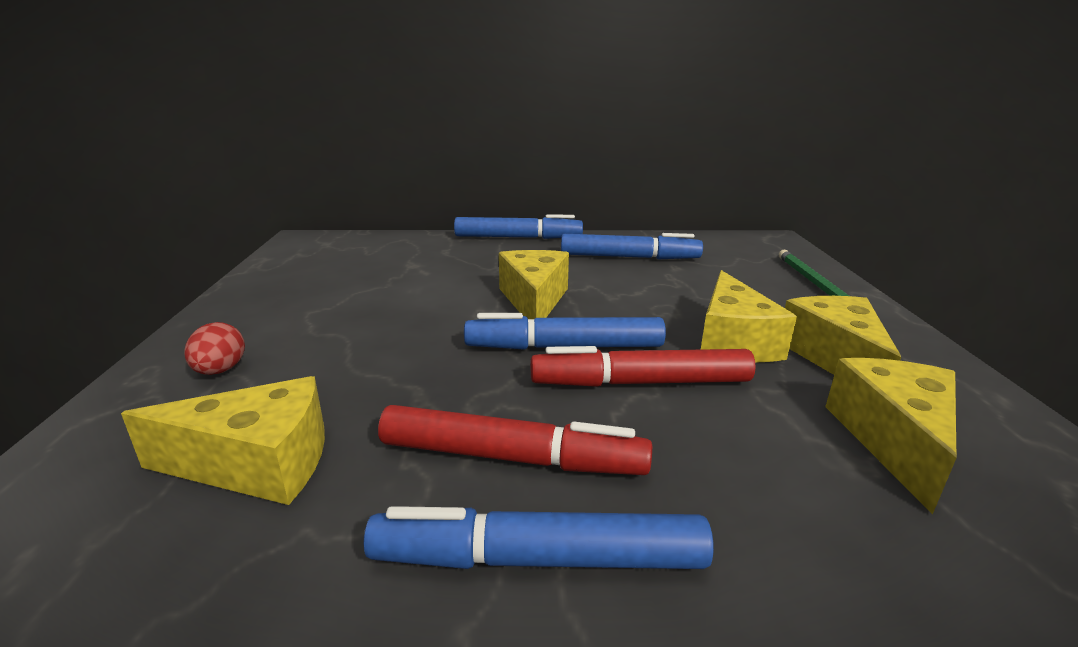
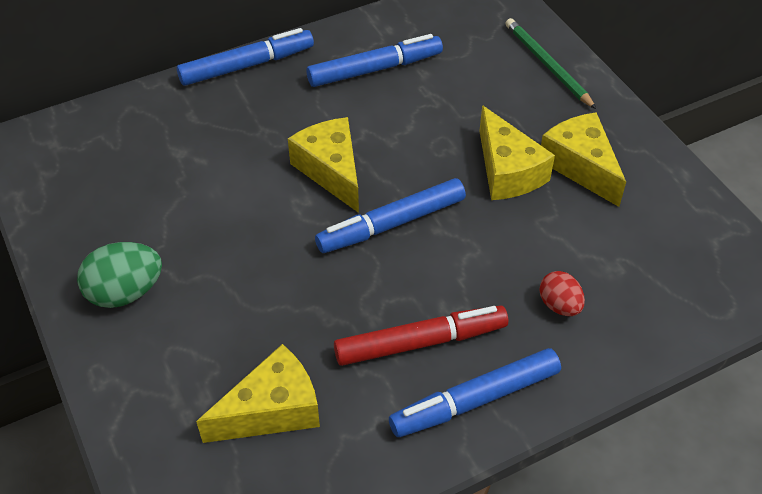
camera: 25 degrees left, 25 degrees up
red egg [184,322,245,375] -> red egg moved to [539,271,585,316]
red marker [531,346,756,387] -> none
yellow cheese [825,358,957,514] -> none
none -> green egg [77,242,162,308]

